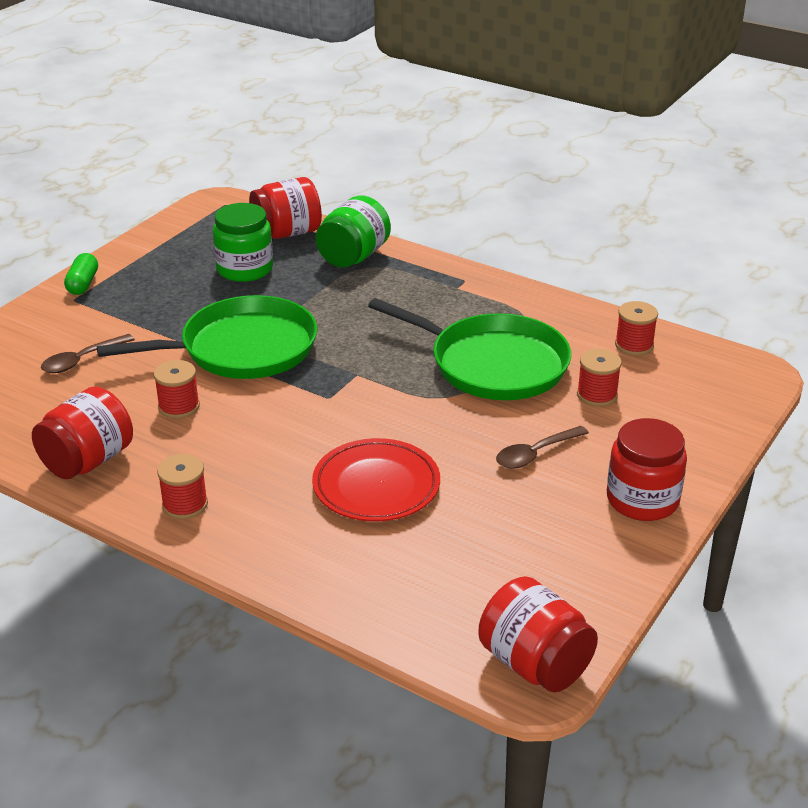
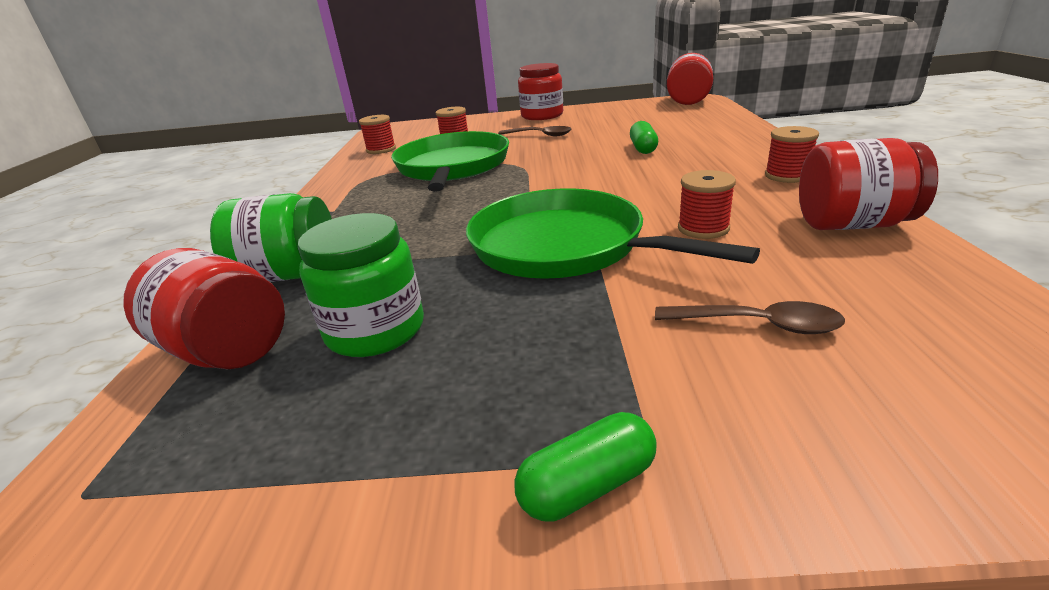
camera: 120 degrees left, 5 degrees down
red plate [312,438,440,521] -> green capsule [630,121,658,154]

